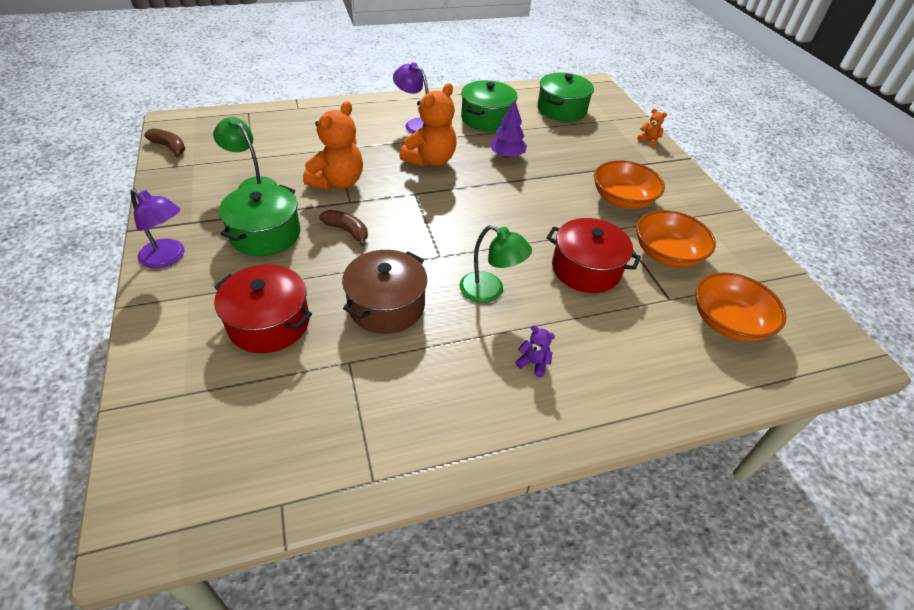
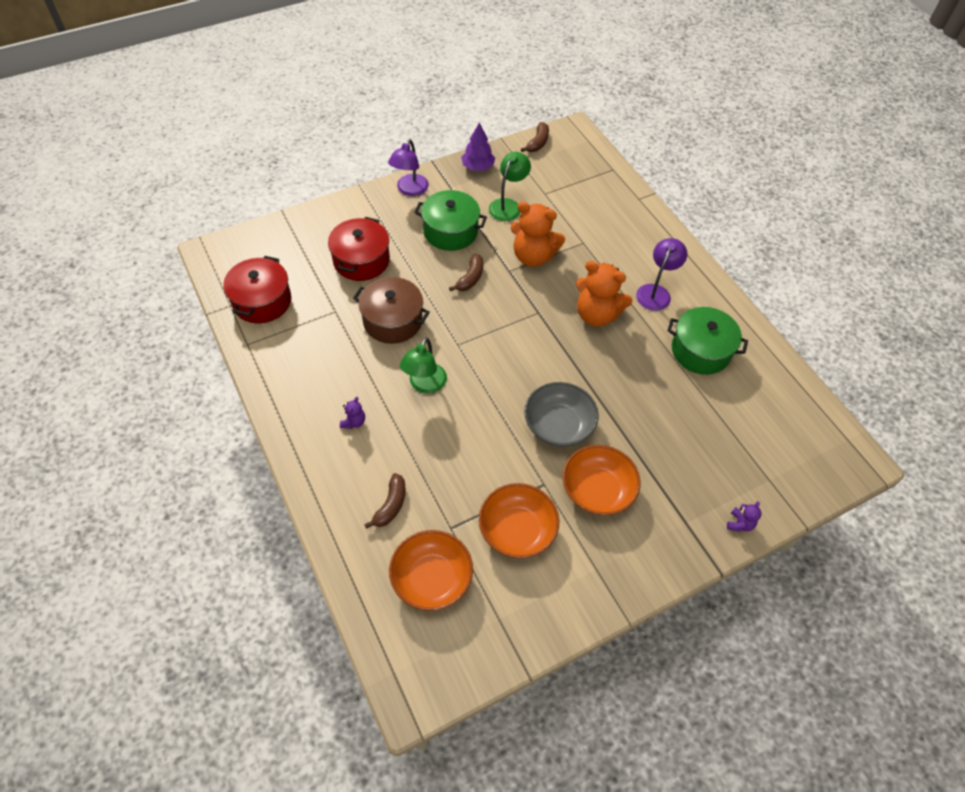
camera: 80 degrees right, 10 degrees up
purple tree [490,100,527,158] -> purple tree moved to [461,123,495,171]
green pot [537,72,594,122] -> none
red pot [547,218,641,293] -> red pot moved to [223,256,291,323]
orange teddy bear [638,109,667,147] -> purple teddy bear [727,501,761,532]
none -> brown banana [364,473,406,529]
none -> grey bowl [524,382,599,447]

